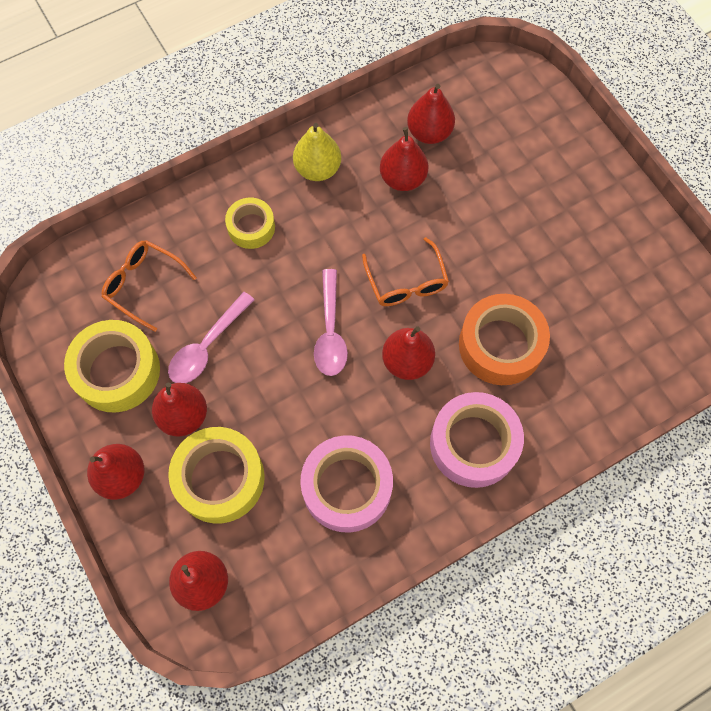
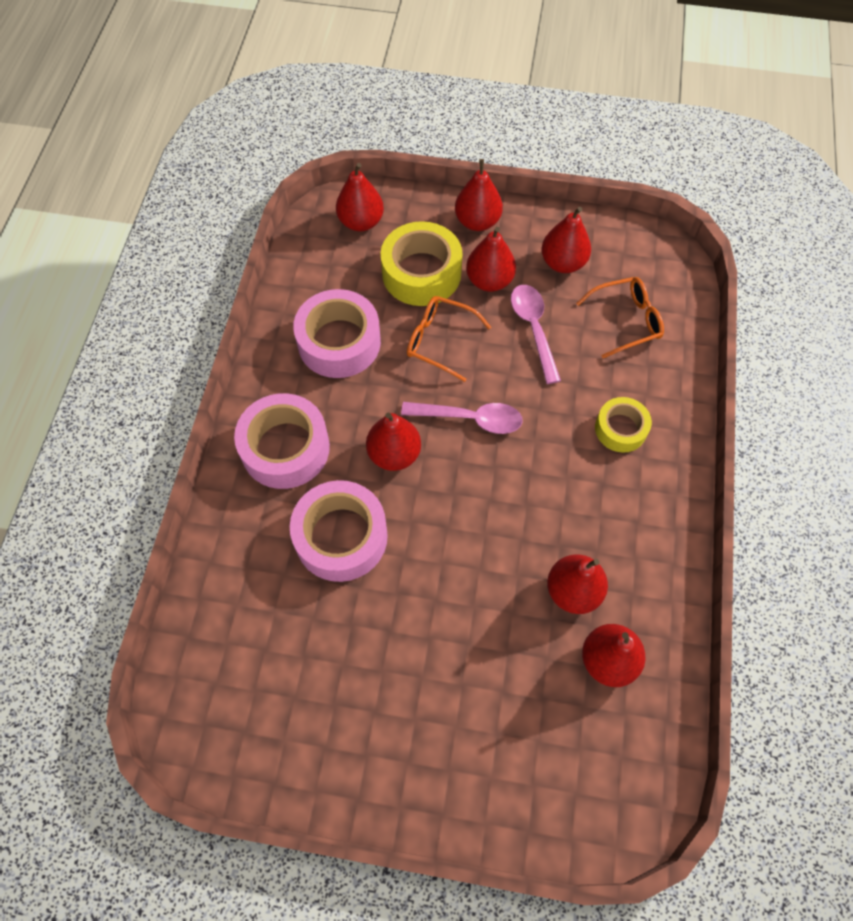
camera: 130 degrees right, 5 degrees down
yellow tape [64,320,160,412] -> red pear [541,207,591,273]
yellow pear [293,123,341,181] -> none
pink spoon [314,269,348,376] -> pink spoon turned 150 degrees clockwise [401,402,523,434]
orange glasses [362,237,449,306] -> orange glasses moved to [407,296,491,382]
orange tape [459,294,550,385] -> pink tape [290,480,388,582]

